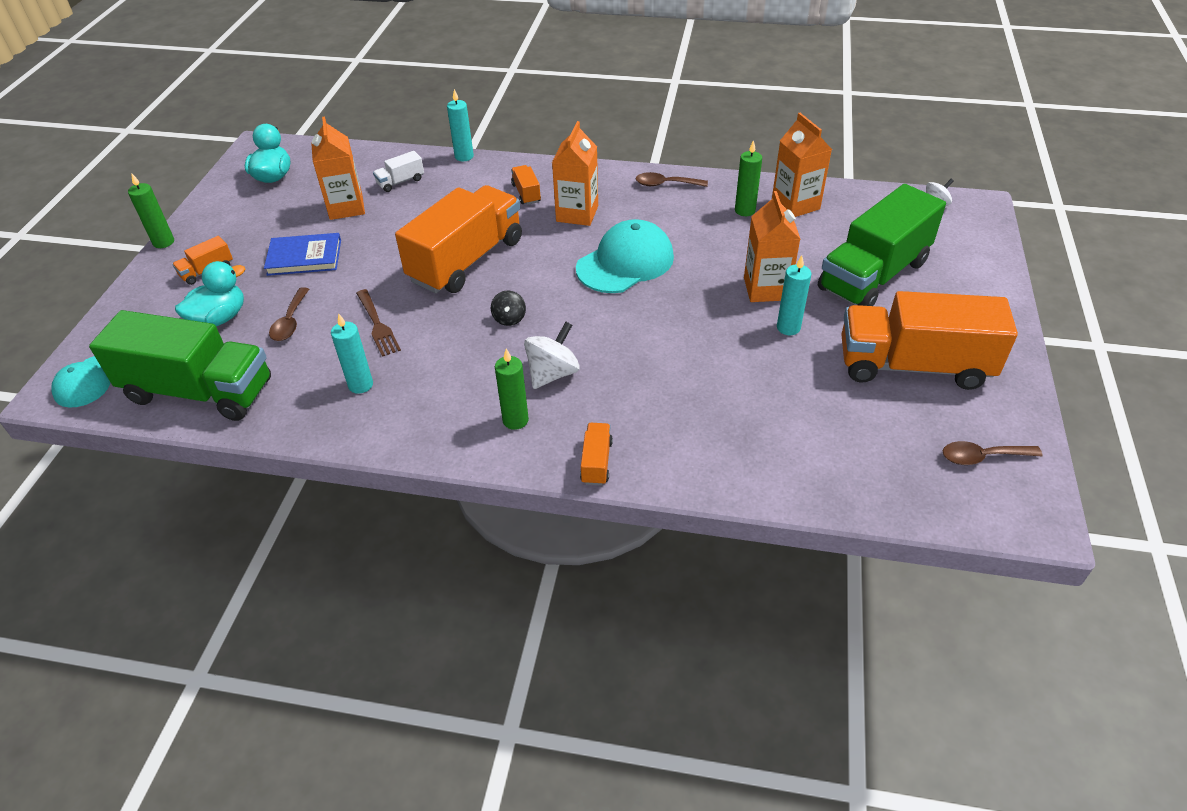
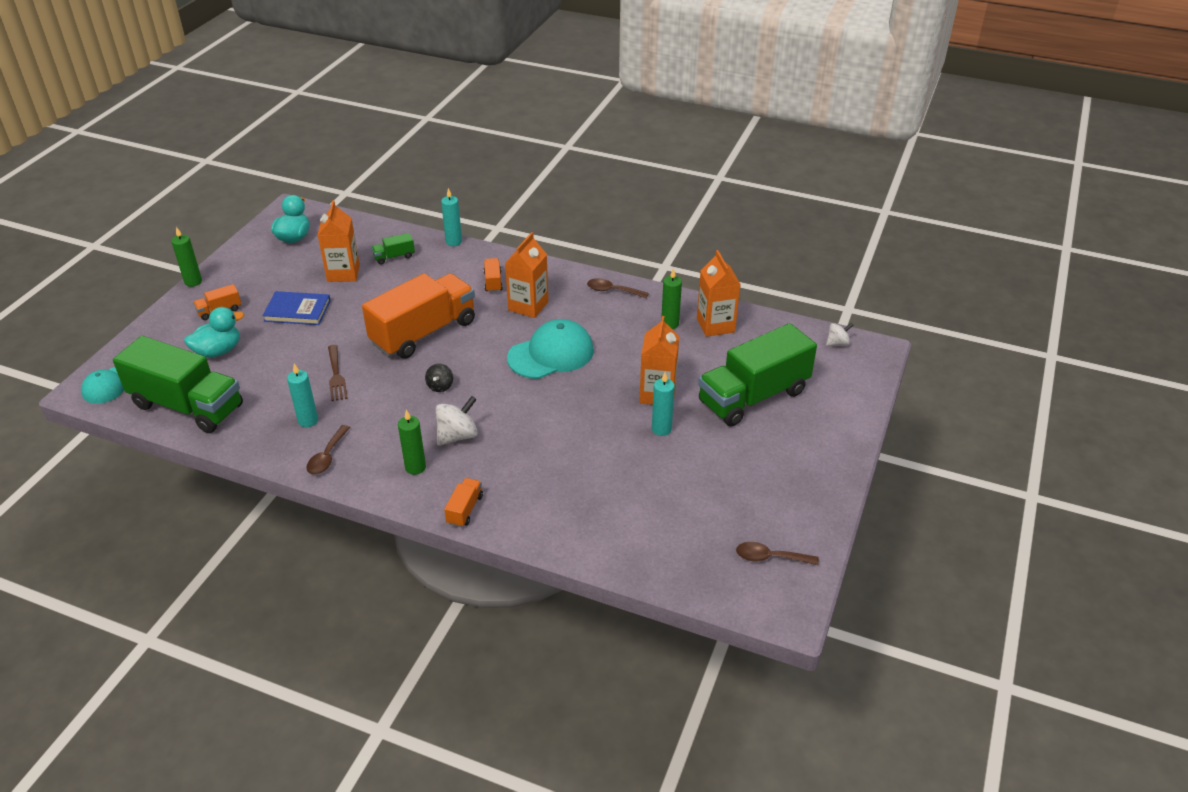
camera: 10 degrees right, 5 degrees down
brown spoon [269,287,309,341] -> brown spoon moved to [306,425,350,475]
white truck [373,151,424,192] -> green truck [372,233,415,265]
orange truck [841,291,1018,390] -> none

